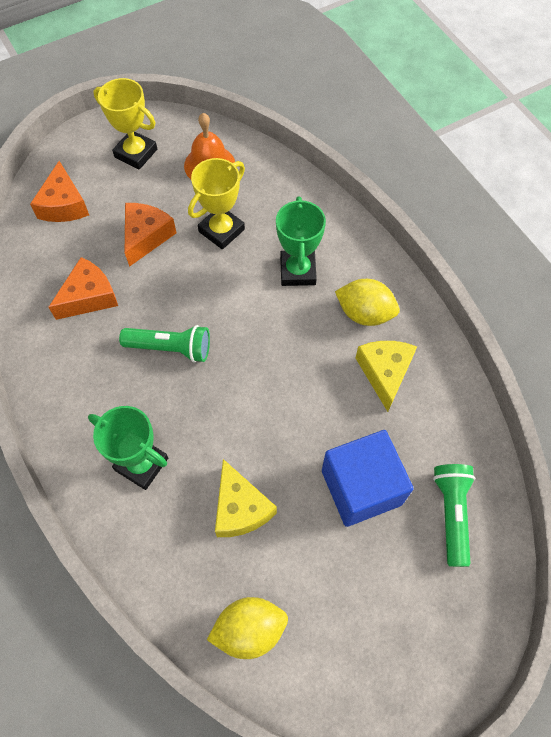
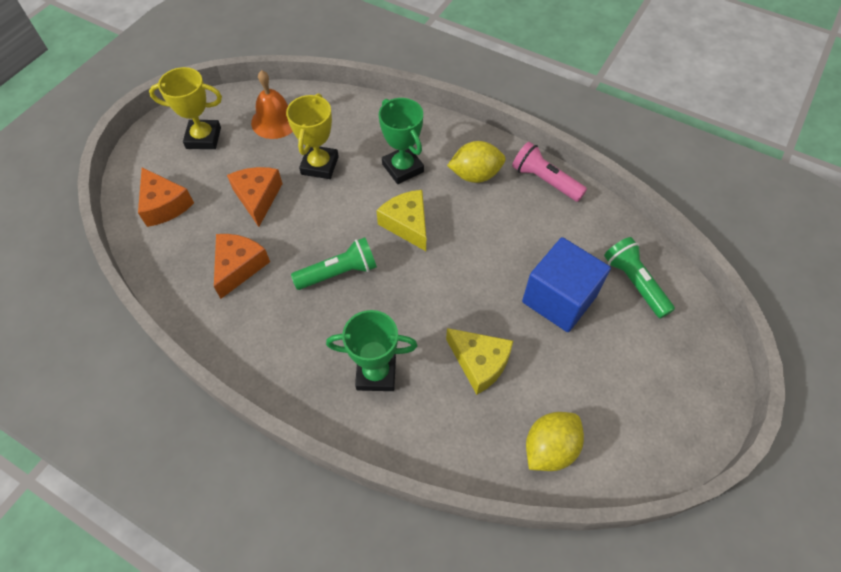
camera: 30 degrees left, 5 degrees down
yellow cheese [356,341,417,412] -> yellow cheese moved to [376,190,426,251]
none -> pink flashlight [512,142,587,202]

